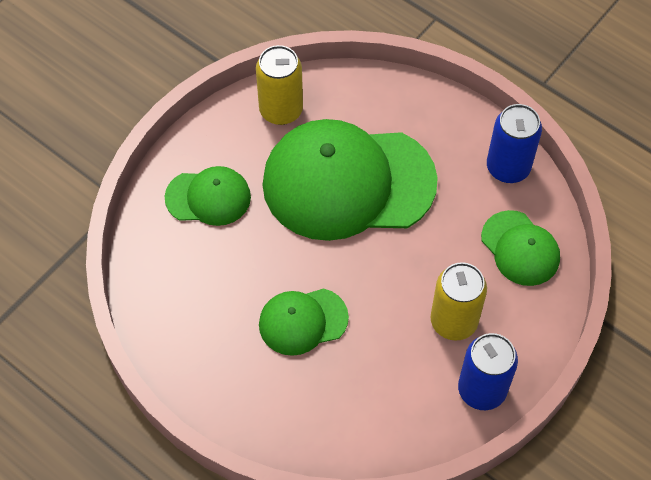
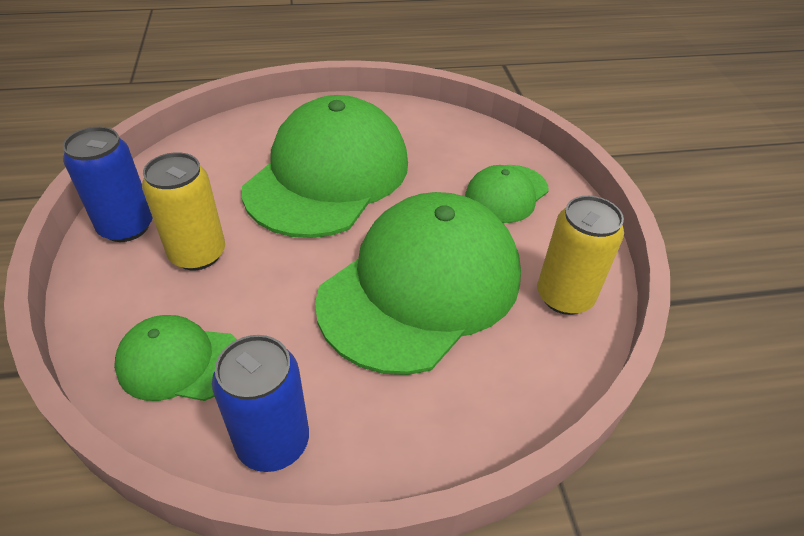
camera: 130 degrees right, 15 degrees down
green cap [259,289,349,356] -> green cap [242,95,408,238], size x2.04

